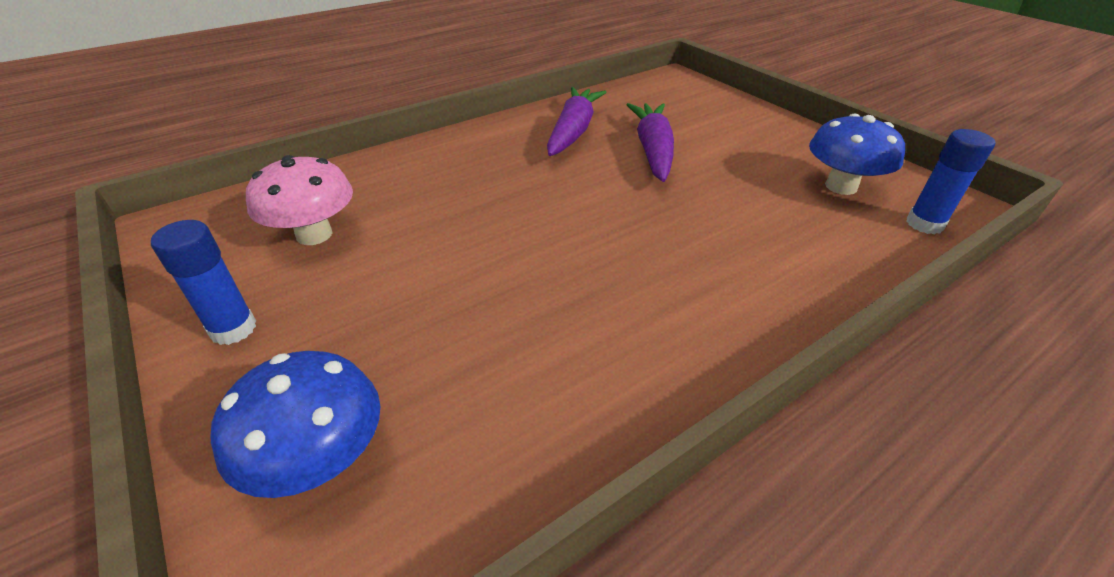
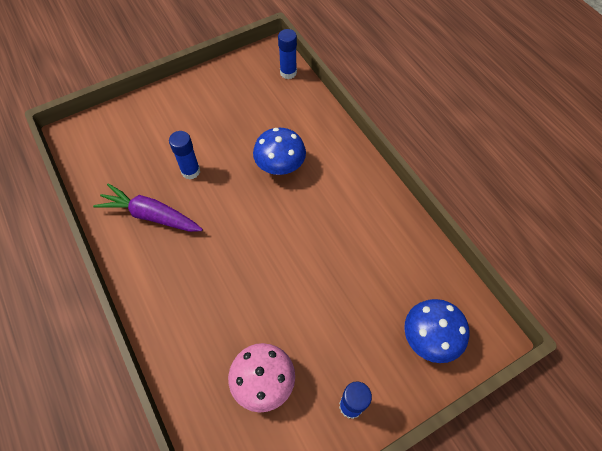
camera: 85 degrees left, 20 degrees up
purple carrot [627,103,674,182] -> blue glue stick [169,131,200,180]
blue mushroom [809,113,905,195] -> blue mushroom moved to [253,128,306,175]

